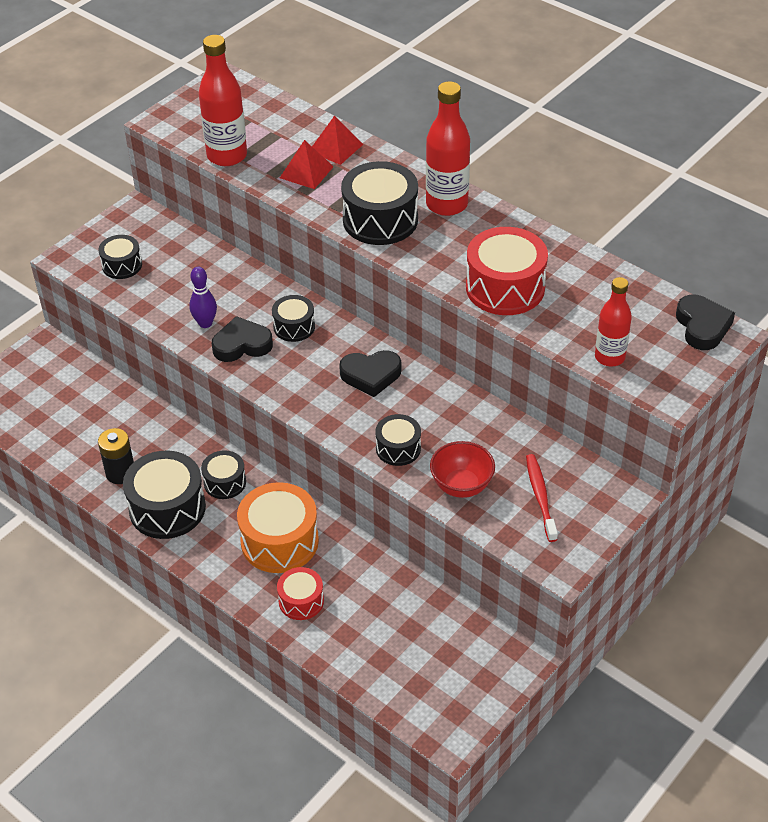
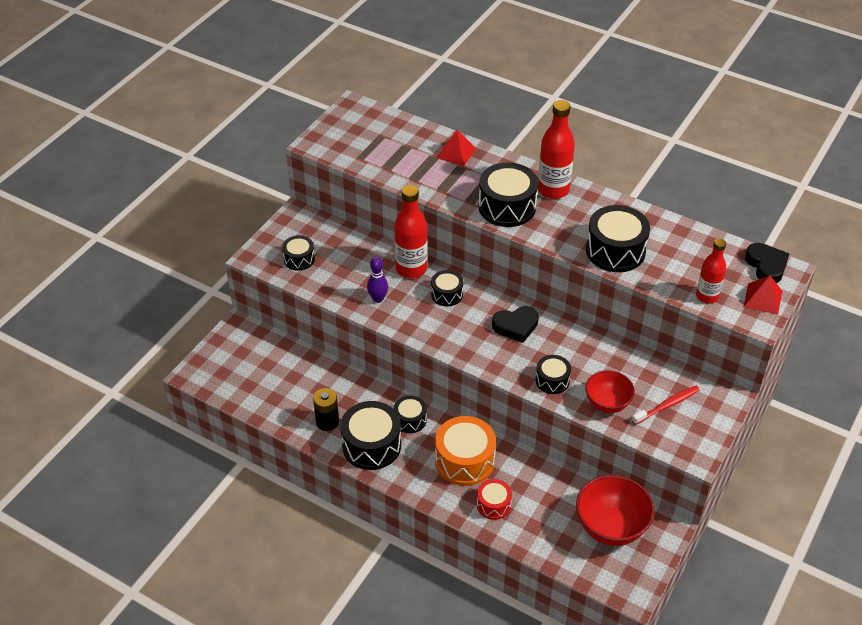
camera: 10 degrees left, 0 degrees up
red bottle [199,35,247,166] -> red bottle moved to [394,185,428,278]
black heart [212,316,273,362] -> none
red pyramid [280,140,334,189] -> red pyramid moved to [744,275,782,315]
red drum [466,227,548,315] -> black drum [586,205,650,272]
red toothbrush [526,454,558,542] -> red toothbrush turned 75 degrees clockwise [632,386,700,425]
none -> red bowl [576,475,654,546]

